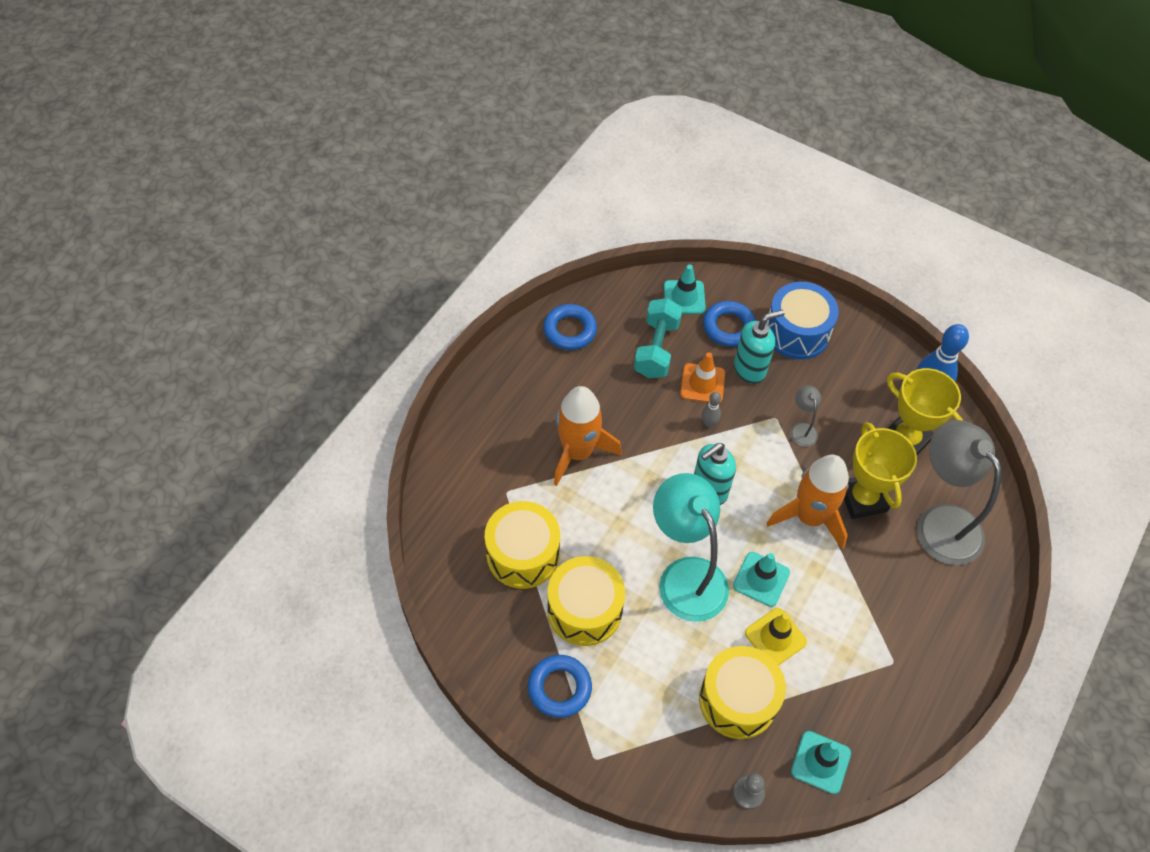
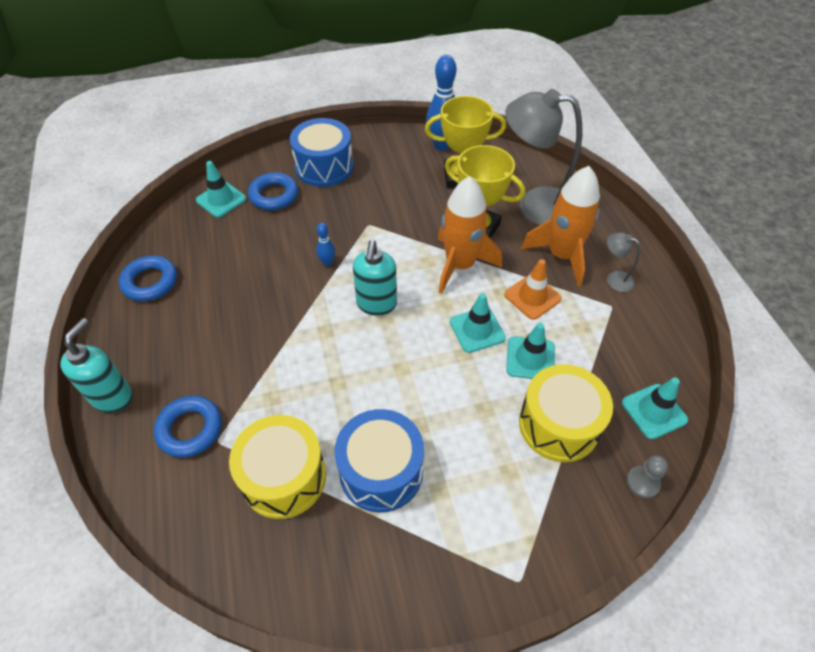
camera: 45 degrees left, 5 degrees down
blue ring [528,655,592,718] -> blue ring moved to [154,396,222,457]
yellow drum [548,556,625,646] -> blue drum [334,409,424,513]
orange rocket [554,386,622,486] -> orange rocket moved to [521,166,600,286]
turquoise dumbbell [634,298,683,378] -> none
turquoise lamp [653,473,729,622] -> none
orange traffic cone [680,352,725,403] -> orange traffic cone moved to [504,259,562,320]
grey bowling pin [702,392,721,428] -> blue bowling pin [316,223,335,266]
turquoise soap dispenser [734,310,785,384] -> turquoise soap dispenser moved to [60,318,133,413]
yellow traffic cone [745,608,807,665] -> turquoise traffic cone [506,323,555,379]
grey lamp [790,385,821,447] -> grey lamp moved to [607,232,640,292]

